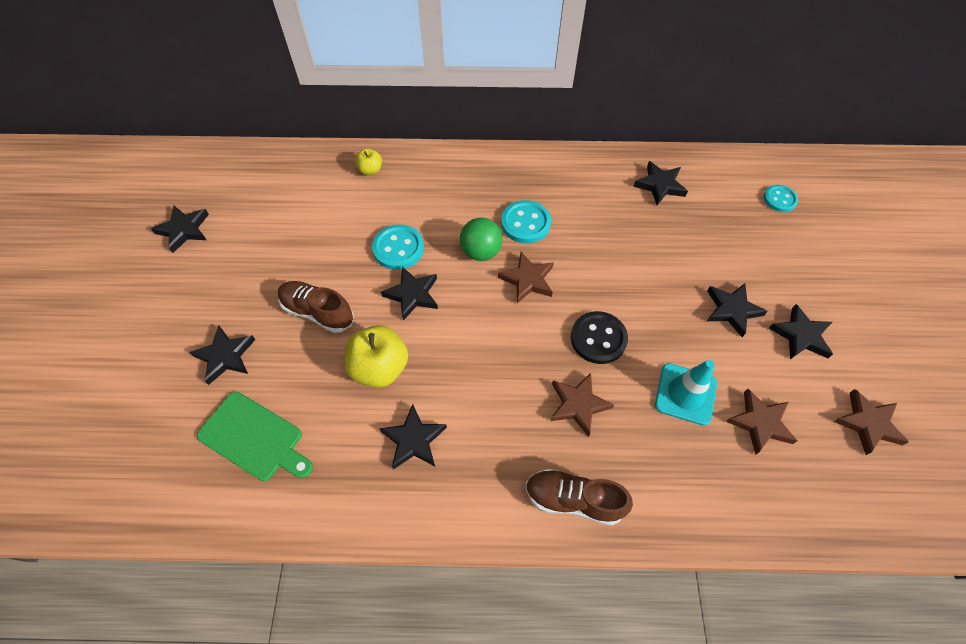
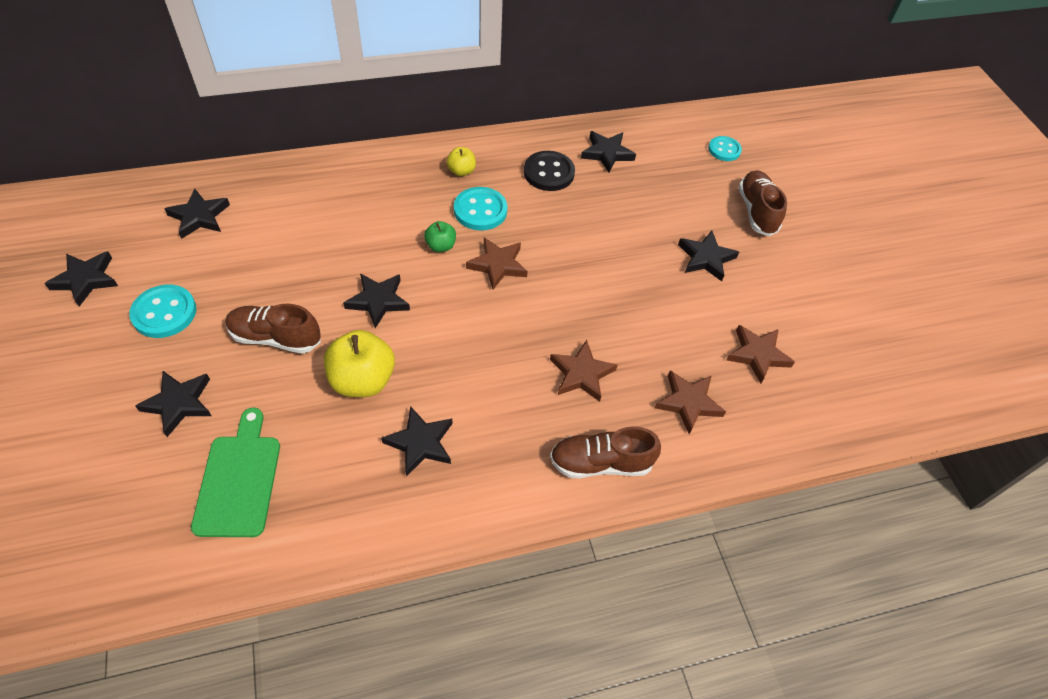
camera: 20 degrees left, 5 degrees down
green cutting board [197,392,313,481] -> green cutting board turned 105 degrees counterclockwise [191,408,280,537]
yellow apple [355,148,382,175] -> yellow apple moved to [447,147,476,176]
turquoise button [372,225,424,270] -> turquoise button moved to [129,285,196,338]
green ball [460,218,503,261] -> green apple [424,221,456,252]
black button [571,311,628,364] -> black button moved to [524,151,575,191]
turquoise traffic cone [655,360,717,426] -> none
black star [769,304,833,359] -> black star moved to [165,189,230,239]
brown star [833,389,909,455] -> brown star moved to [655,371,726,434]
none -> brown shoe [738,170,787,236]

